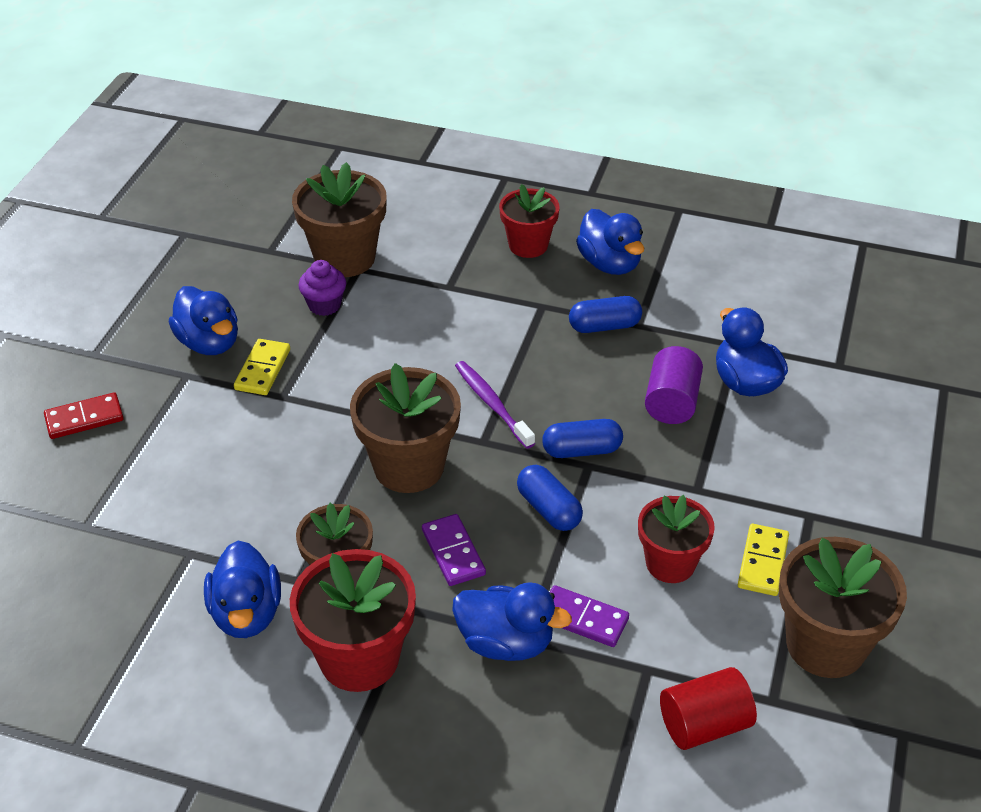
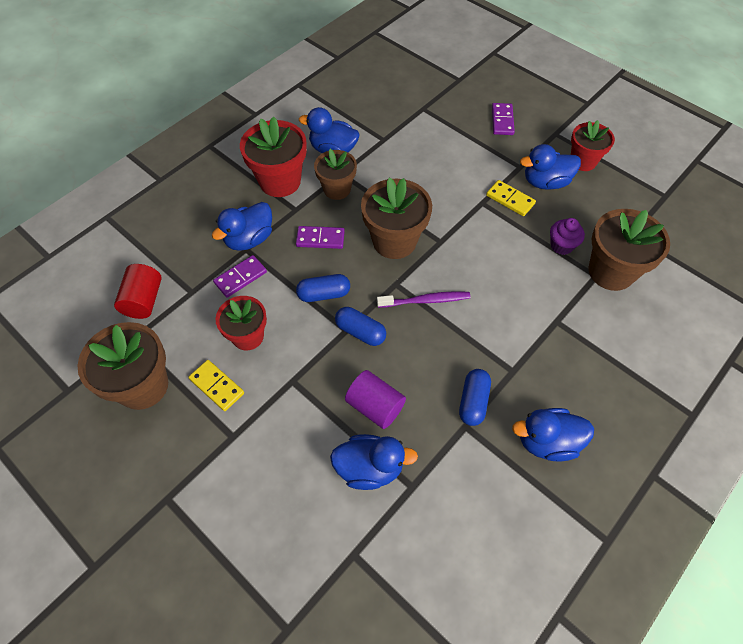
camera: 115 degrees right, 15 degrees up
red domino [44,392,124,439] -> purple domino [492,103,515,135]
red flower pot [499,184,560,258] -> red flower pot moved to [571,120,615,171]
blue capsule [542,419,623,458] -> blue capsule turned 75 degrees counterclockwise [335,307,386,346]

